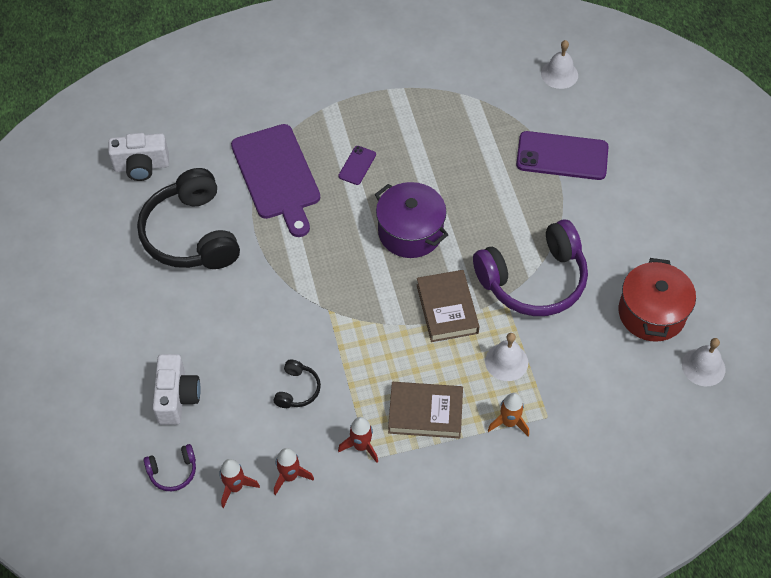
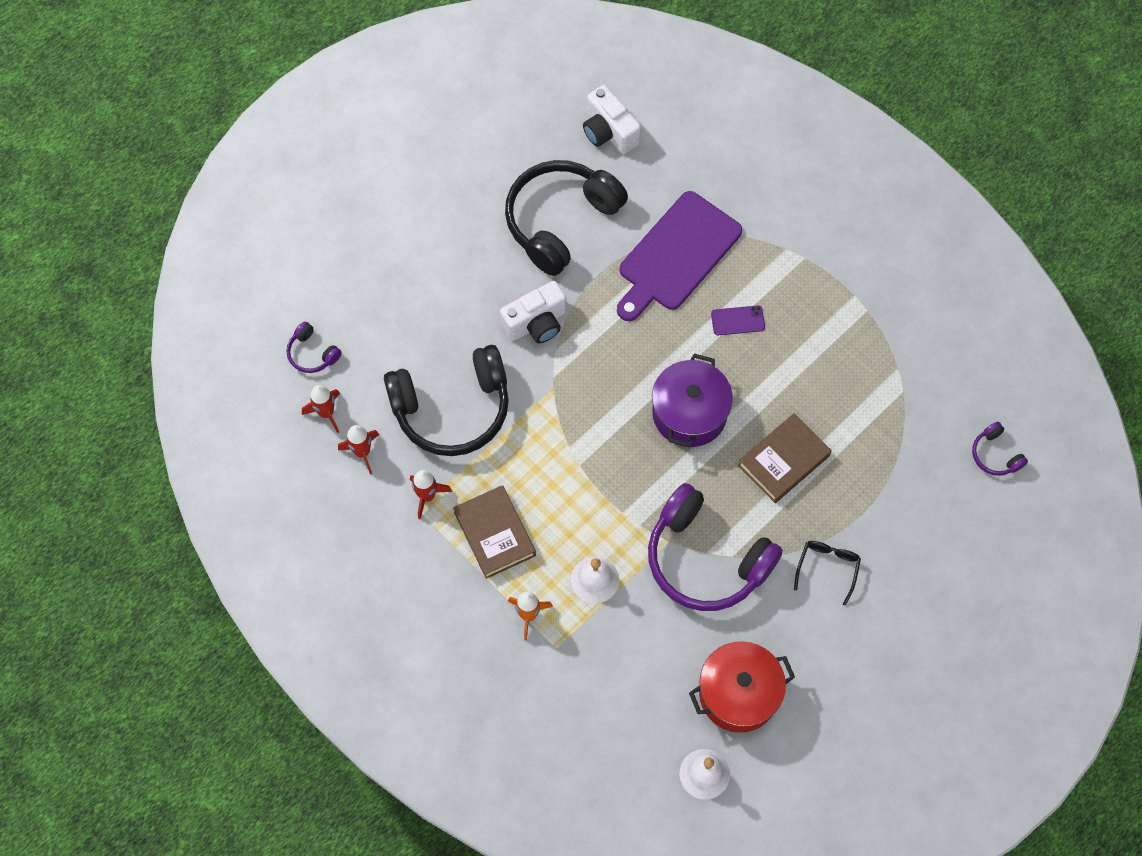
camera: 60 degrees right, 10 degrees up
white camera [153,354,201,425] -> white camera moved to [500,281,566,344]
black headphones [274,360,321,408] -> black headphones [384,345,509,456], size x2.32
brown book [417,270,480,342] -> brown book moved to [738,413,832,503]
purple phone [516,131,609,180] -> none
white bell [541,40,578,89] -> purple headphones [972,422,1028,476]
none -> black glasses [794,541,861,606]

